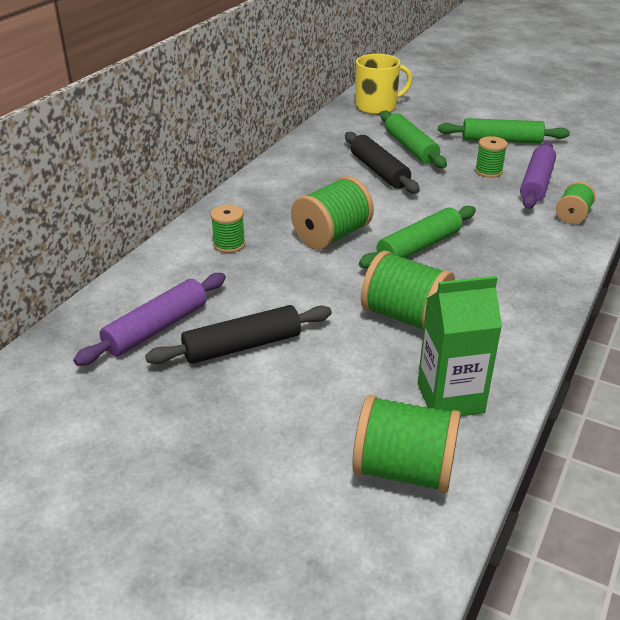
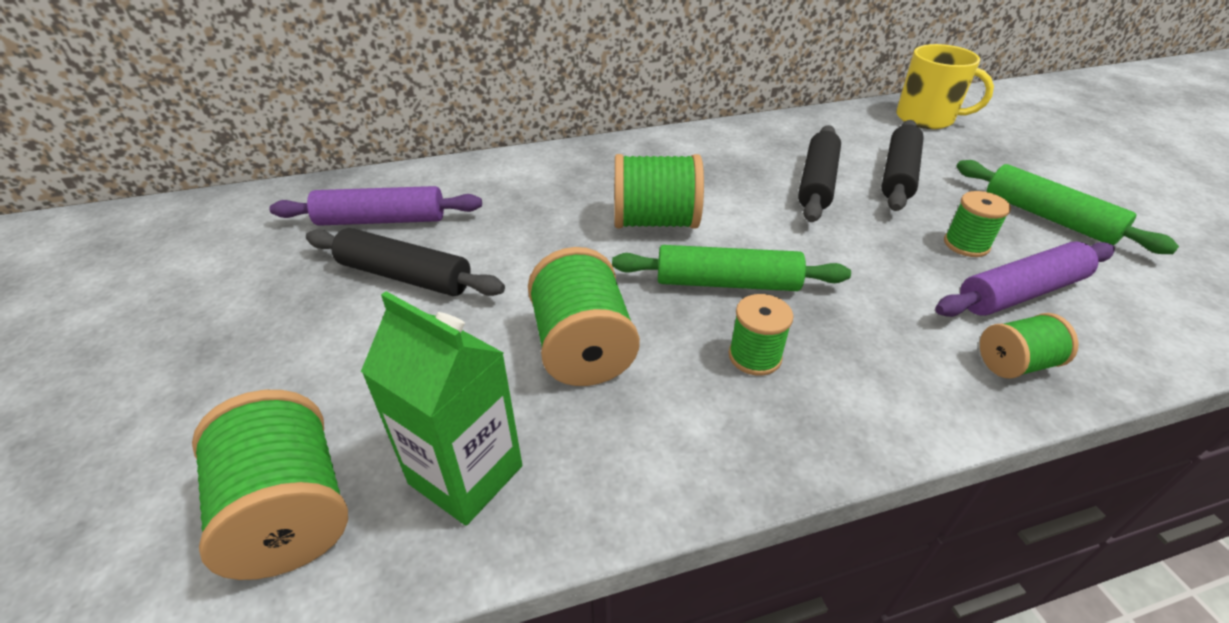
camera: 45 degrees right, 5 degrees up
green spool [210,205,245,253] -> green spool moved to [729,294,794,376]
green rolling pin [381,111,447,168] -> black rolling pin [882,120,924,211]

